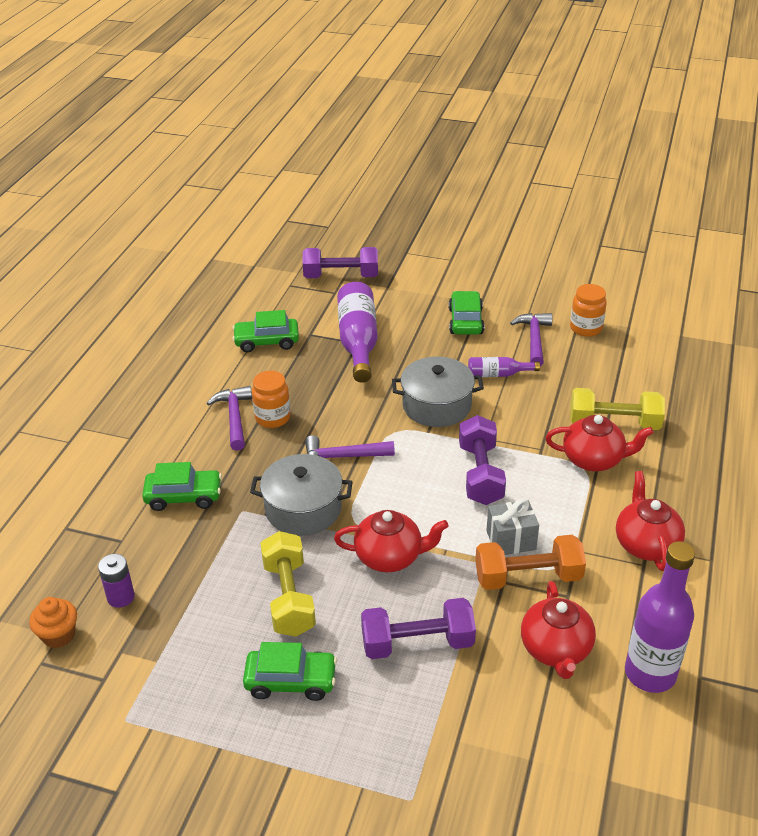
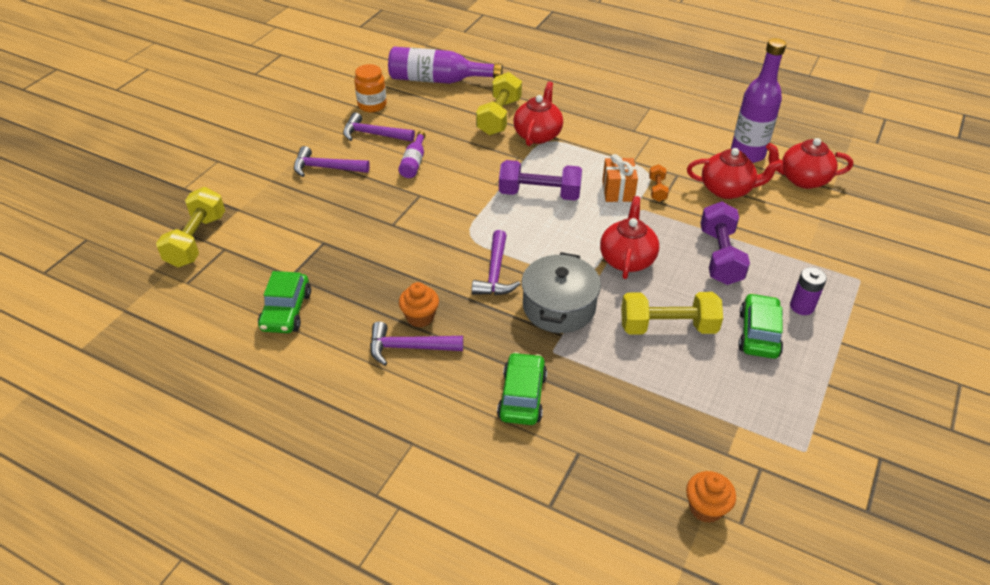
camera: 80 degrees left, 5 degrees up
purple battery [98,554,135,608] -> purple battery moved to [790,267,827,315]
orange jar [252,371,290,428] -> orange cupcake [399,282,439,327]
purple dumbbell [303,247,378,278] -> yellow dumbbell [156,187,225,267]
purple bottle [337,282,378,383] -> purple bottle moved to [388,46,503,84]
grey pot [392,357,484,427] -> none
green car [449,291,484,335] -> purple hammer [294,146,370,177]
orange dumbbell [475,535,586,590] -> orange dumbbell [649,164,669,202], size x0.51
grey gift [486,499,539,555] -> orange gift [602,154,638,202]
red teapot [616,471,685,571] -> red teapot moved to [766,138,853,189]

